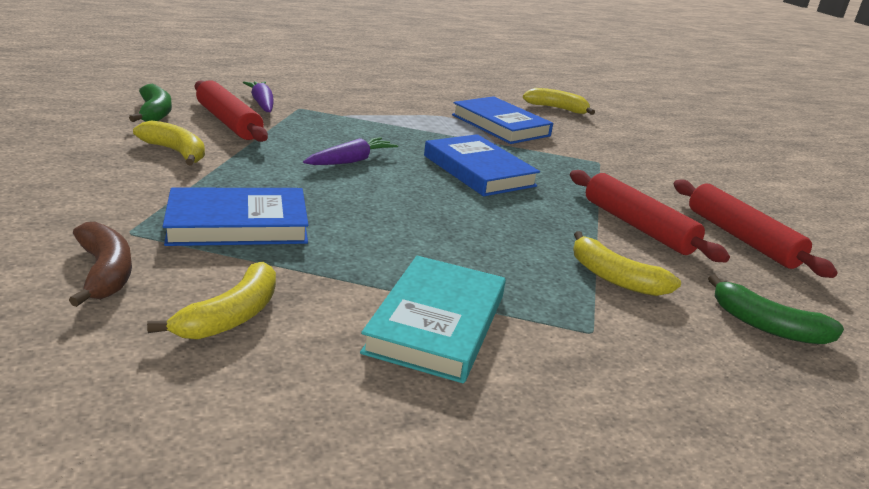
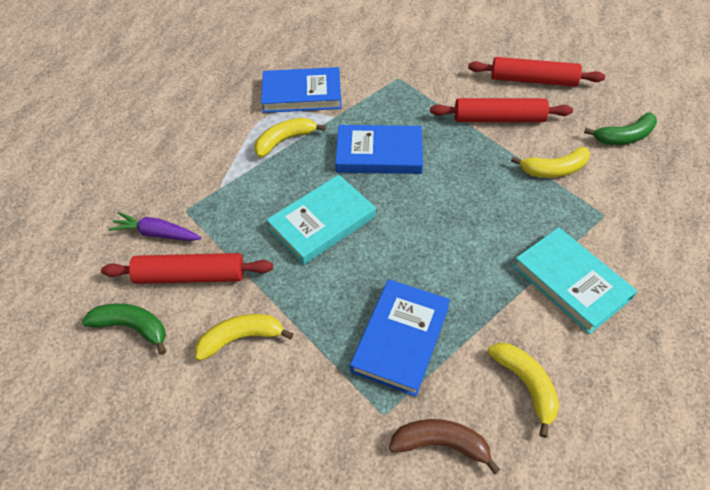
camera: 50 degrees left, 25 degrees up
purple carrot [303,137,398,165] -> turquoise book [266,175,376,265]
yellow banana [523,88,595,115] -> yellow banana moved to [254,118,326,158]

